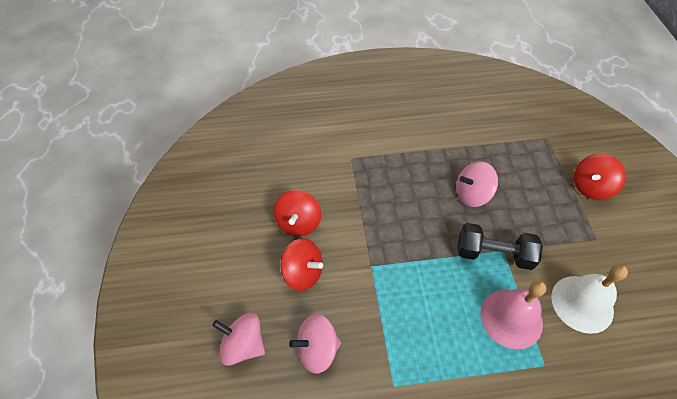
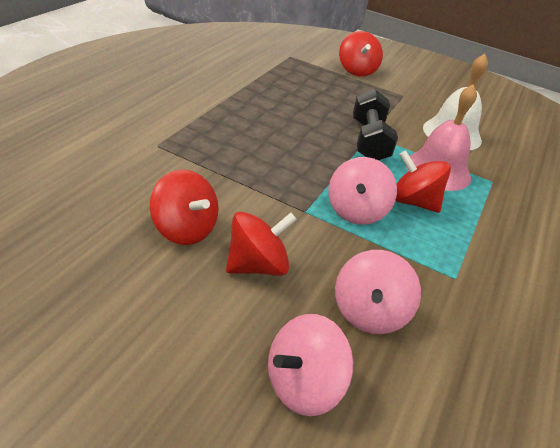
camera: 60 degrees left, 15 degrees down
pink spinning top [456,161,498,207] -> pink spinning top moved to [328,157,397,225]
black dumbbell [458,223,543,270] -> black dumbbell turned 45 degrees counterclockwise [353,89,398,160]
none -> red spinning top [395,150,451,213]

